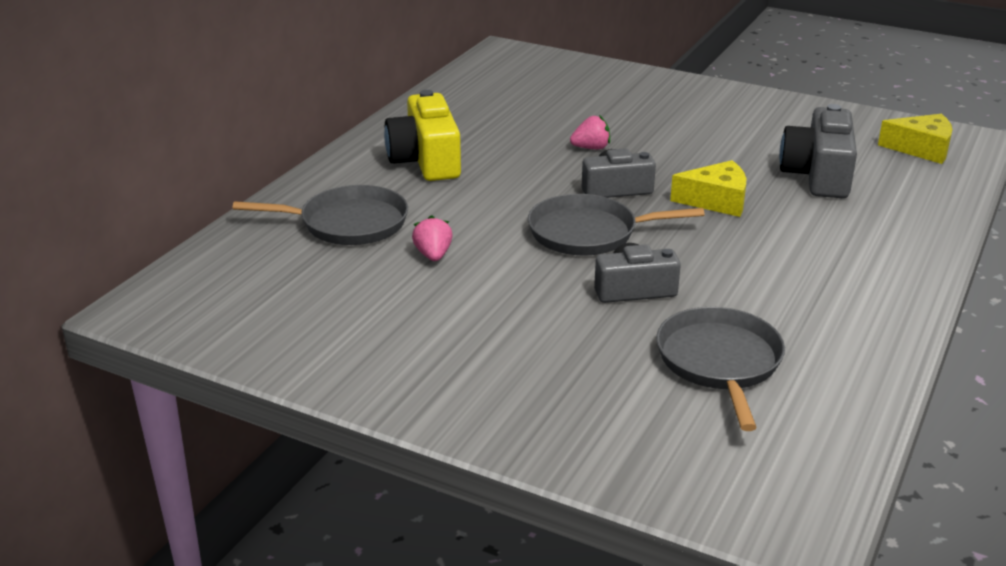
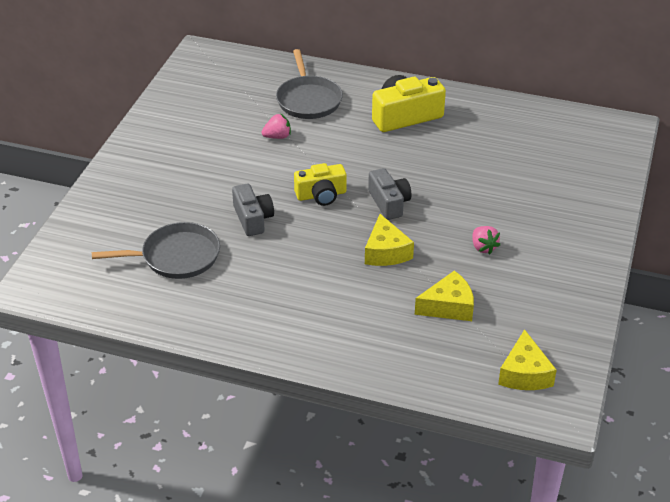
camera: 80 degrees right, 10 degrees up
grey pan [528,194,705,256] -> yellow camera [294,163,347,206]
pink strawberry [570,115,610,149] -> pink strawberry moved to [472,226,500,254]
grey camera [779,104,857,198] -> yellow cheese [415,270,474,321]

